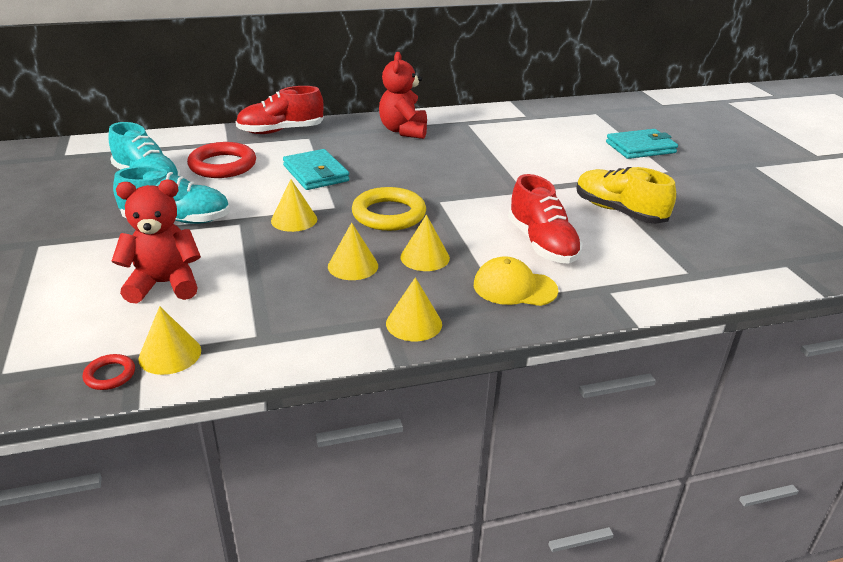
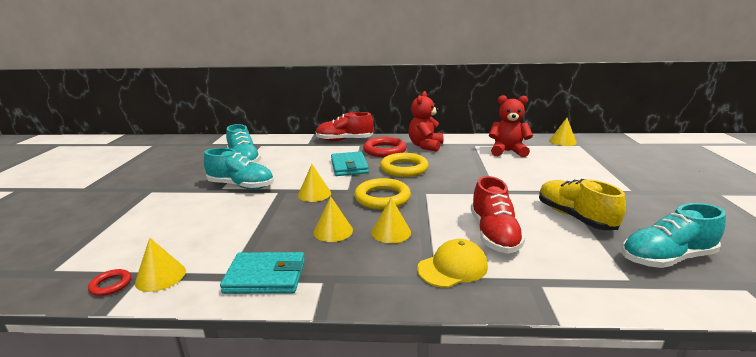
camera: 20 degrees right, 10 degrees down
red teddy bear [111,180,201,303] -> red teddy bear moved to [489,95,533,157]
red ring [187,142,256,178] -> red ring moved to [363,137,407,157]
yellow cone [386,277,442,341] -> yellow cone moved to [549,118,577,146]
yellow cap [474,256,558,306] -> yellow cap turned 120 degrees clockwise [417,239,488,288]
turquoise wallet [606,129,678,159] -> turquoise wallet moved to [220,252,305,294]
none -> yellow ring [380,153,429,177]
none -> turquoise shoe [622,203,726,268]

